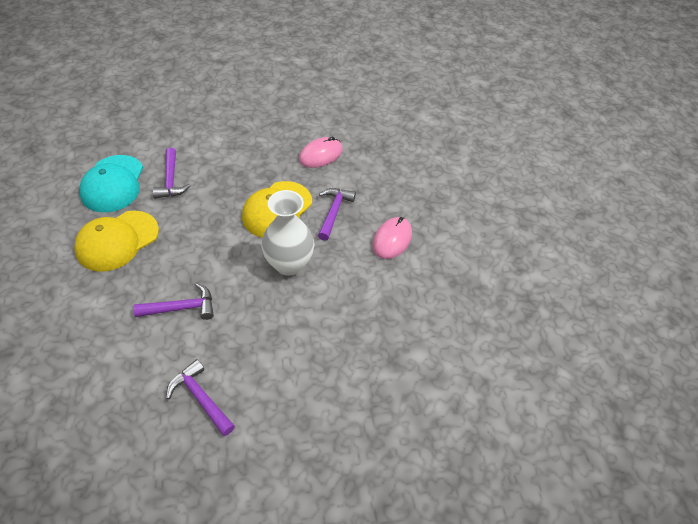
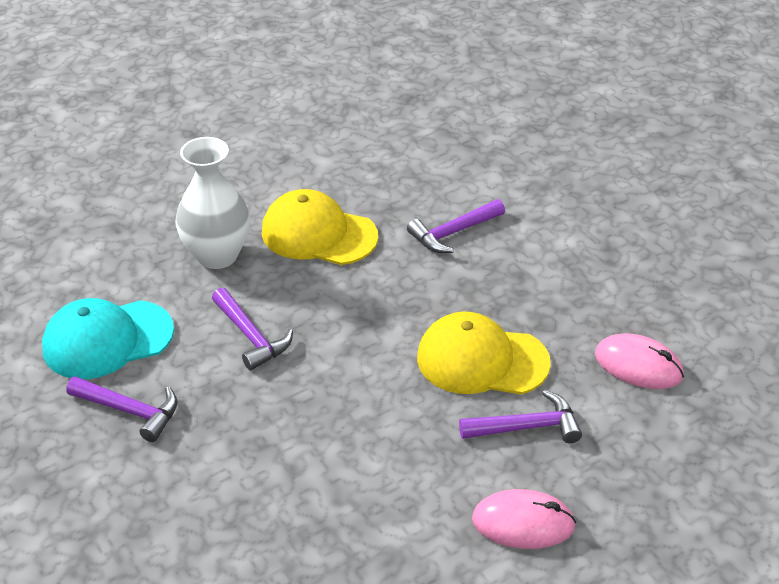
camera: 70 degrees right, 10 degrees down
turquoise cap [79,155,143,212] -> turquoise cap moved to [42,298,174,379]
purple hammer [166,359,235,436] -> purple hammer turned 90 degrees clockwise [66,376,178,442]
white vase [261,190,315,276] -> white vase moved to [175,137,250,269]

